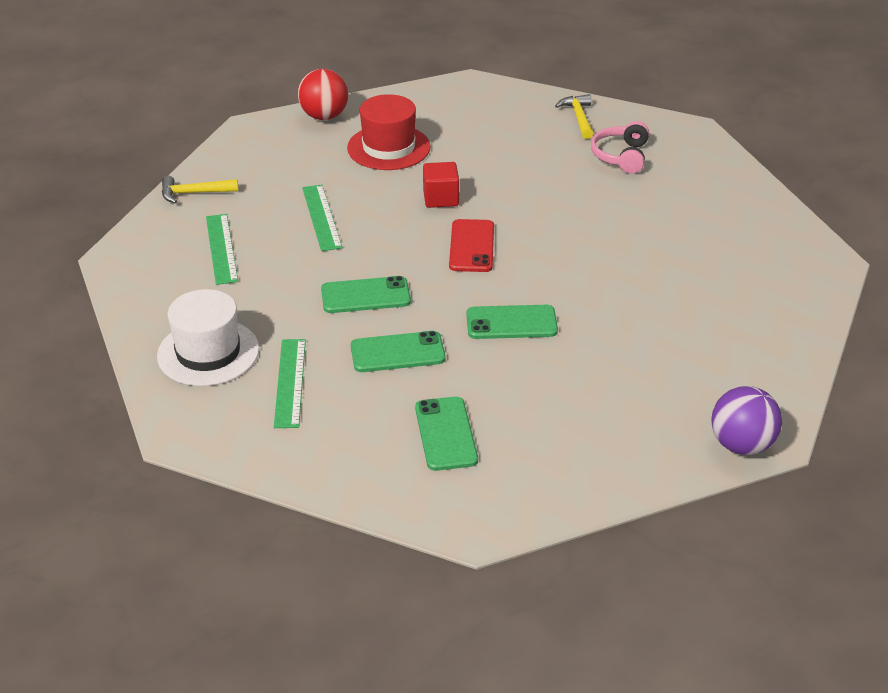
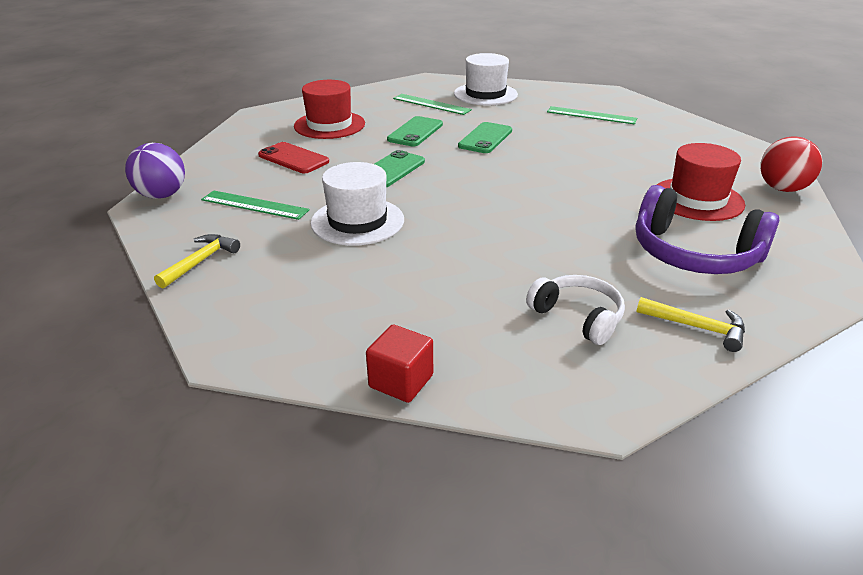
camera: 125 degrees right, 5 degrees down
yellow hammer [162,175,239,204] -> yellow hammer moved to [154,234,240,289]
green ruler [302,185,342,251] -> green ruler moved to [201,191,310,220]
green phone [415,397,478,471] -> red hat [294,80,365,139]
red cube [423,162,459,208] -> red cube moved to [366,325,433,403]
red phone [449,219,494,272] -> red phone moved to [258,142,329,173]
pink headphones [591,121,649,174] -> white headphones [526,275,625,345]
none -> white hat [311,162,404,246]
none -> purple headphones [636,185,779,274]

